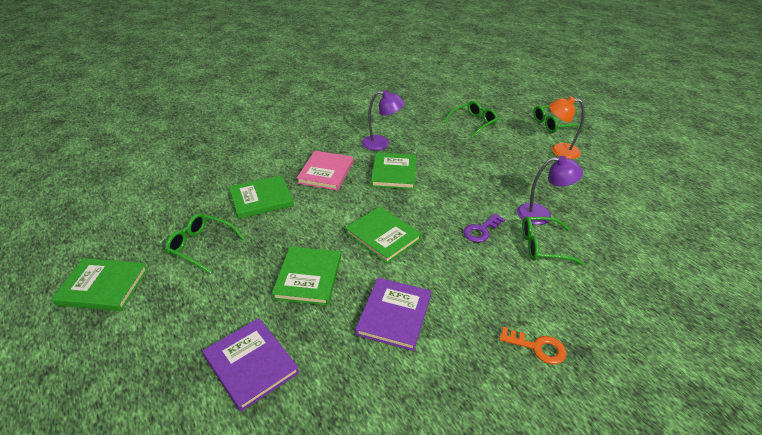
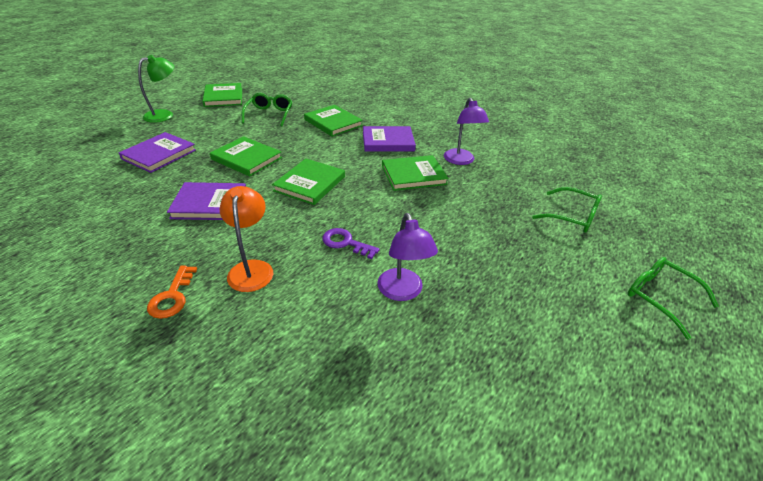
camera: 70 degrees right, 0 degrees up
green book [272,246,341,306] -> green book turned 45 degrees clockwise [210,136,282,177]
pink book [297,151,354,191] -> purple book [363,126,416,152]
green glasses [522,216,585,266] -> none
orange lamp [549,96,585,159] -> orange lamp moved to [220,186,273,292]
none -> green lamp [138,55,174,123]

